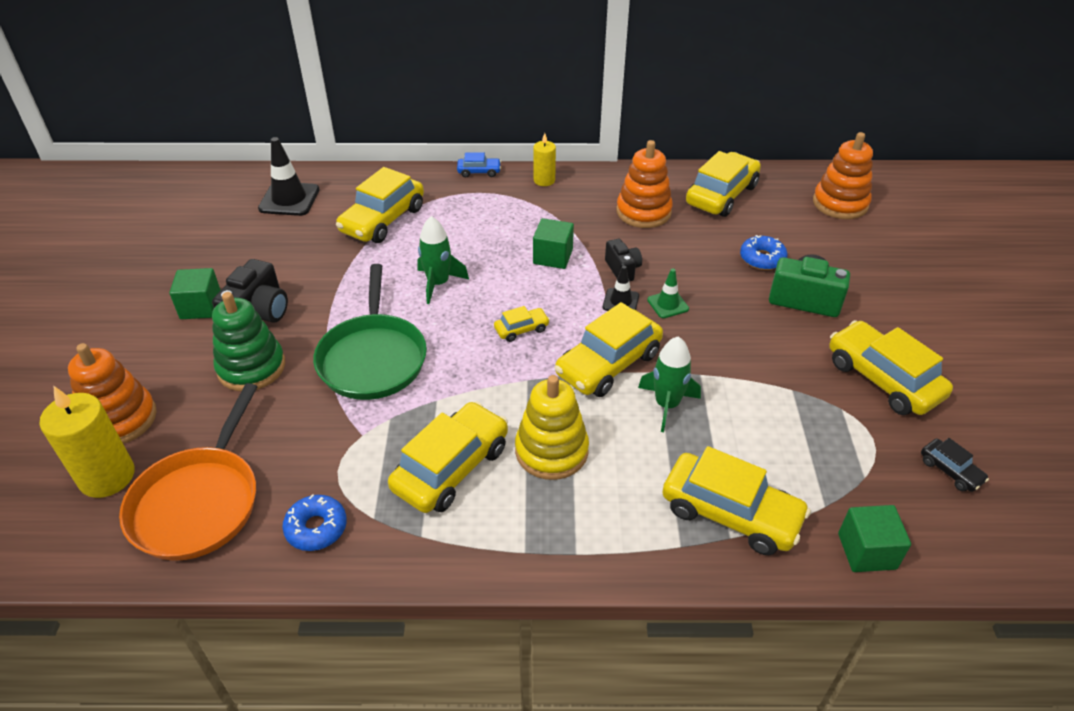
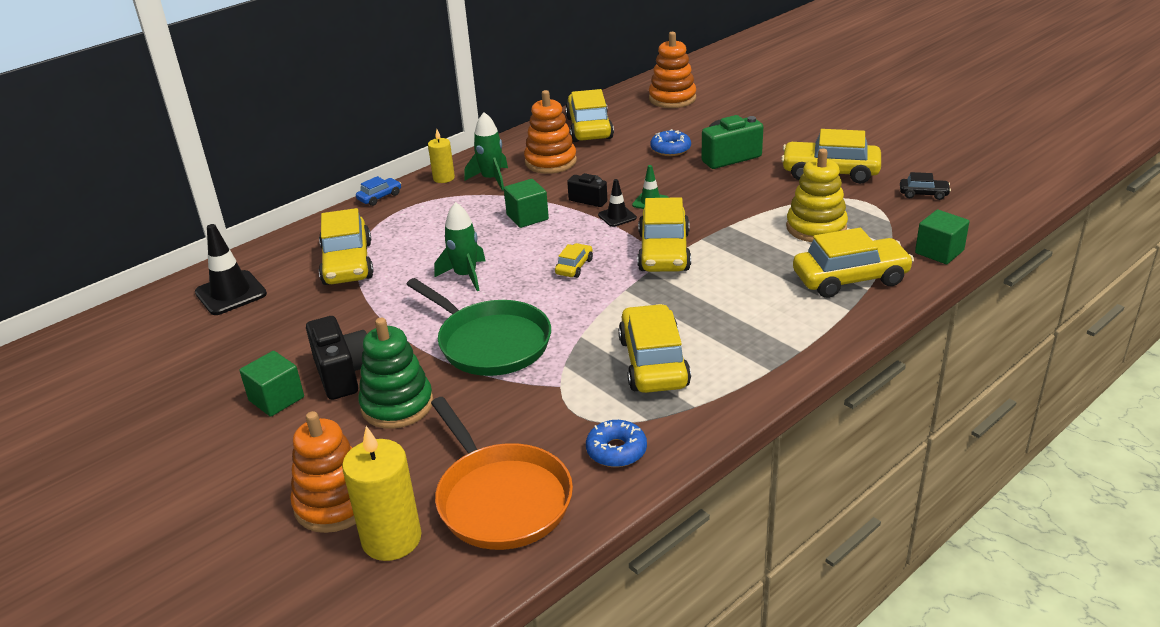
camera: 40 degrees left, 10 degrees down
yellow stacking toy [515,375,589,480] -> yellow stacking toy moved to [786,149,848,242]
green rocket [638,336,701,432] -> green rocket moved to [464,112,508,191]

